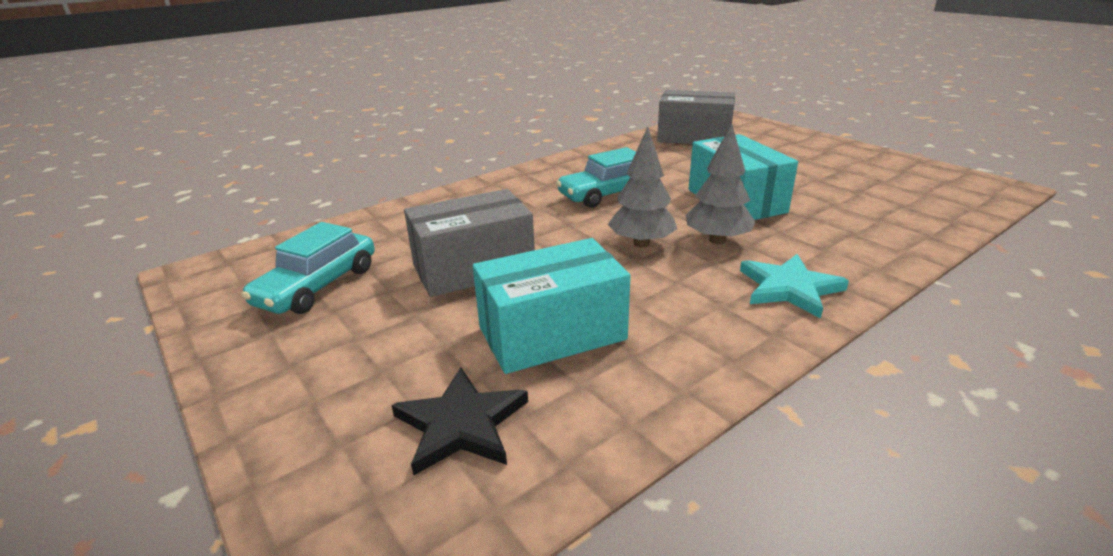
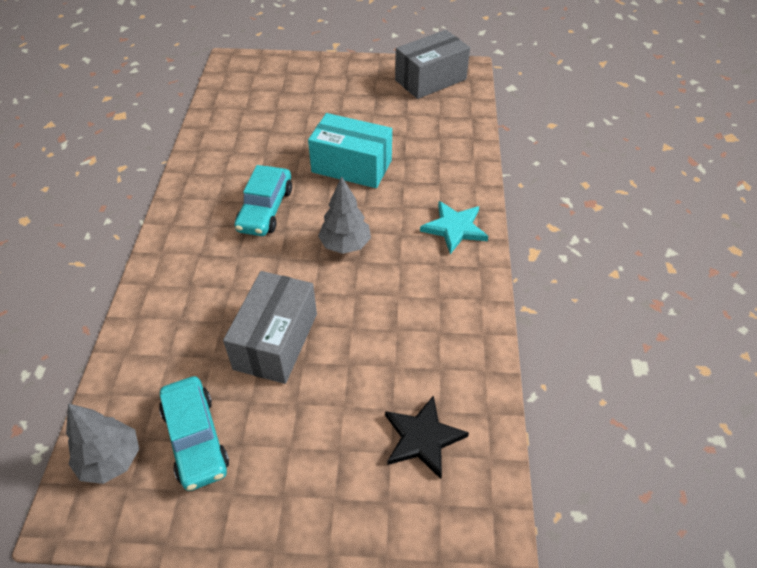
camera: 50 degrees left, 20 degrees up
turquoise box [473,238,631,374] -> none
grey box [657,90,735,144] -> grey box moved to [395,30,470,99]
grey tree [685,124,755,244] -> grey tree moved to [66,403,139,484]

